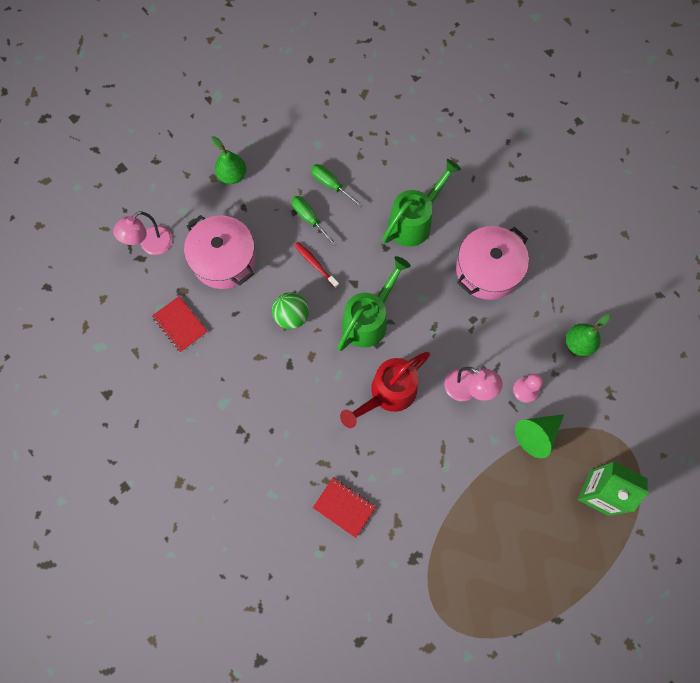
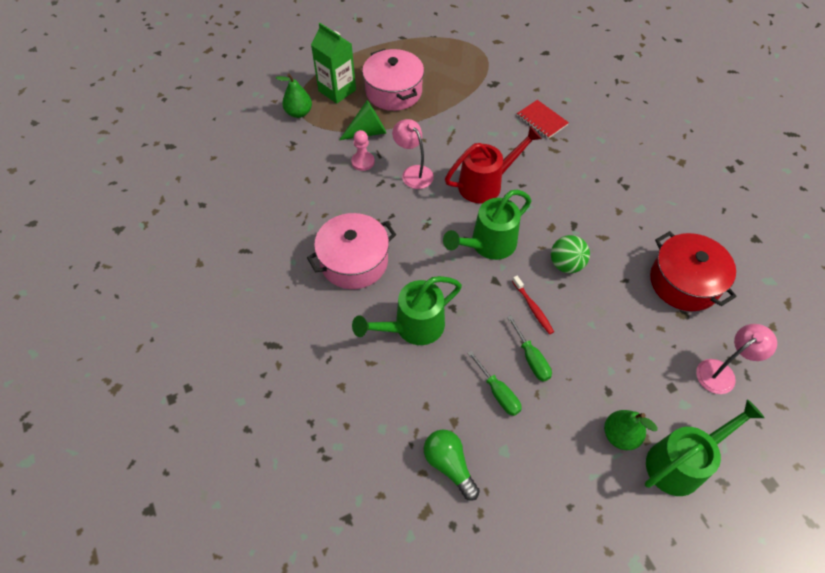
camera: 165 degrees left, 15 degrees down
red notebook [152,296,208,352] -> red pot [650,231,737,311]
pink pot [184,215,256,289] -> pink pot moved to [362,49,424,111]
green pear [566,314,611,356] -> green pear moved to [276,73,312,118]
none -> green light bulb [424,429,480,501]
none -> green watering can [645,399,765,496]

